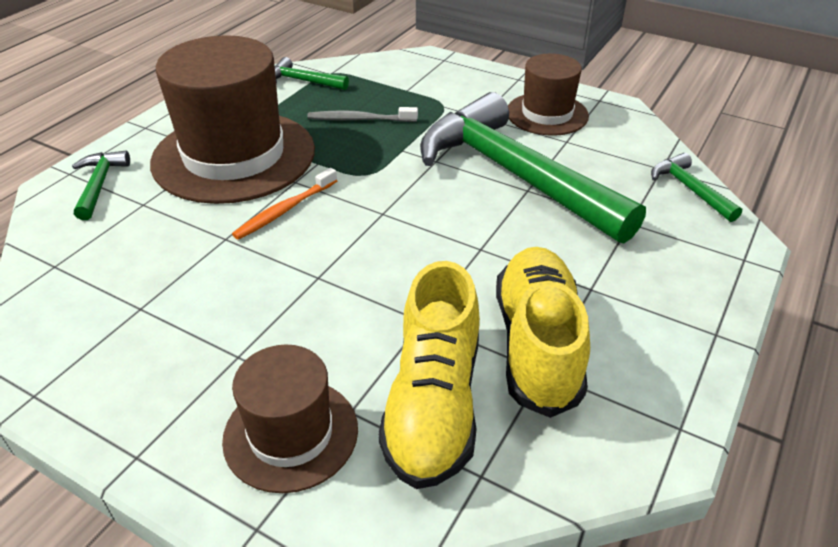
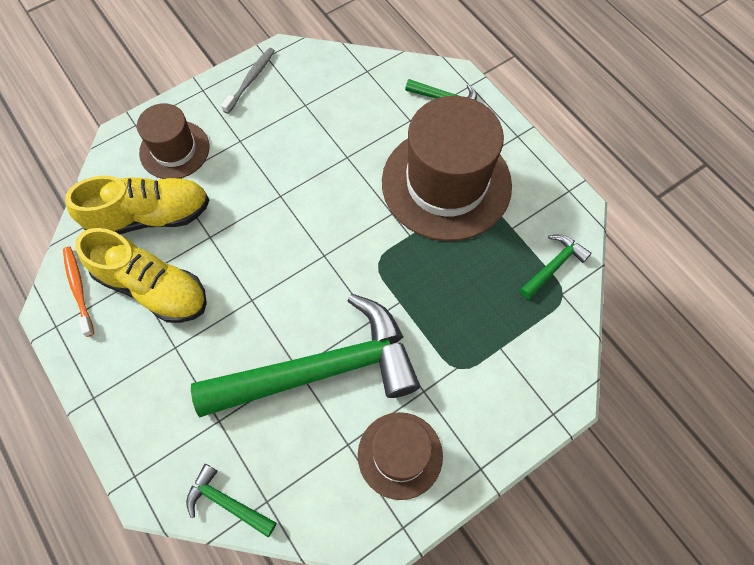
camera: 115 degrees right, 25 degrees up
orange toothbrush [232,168,337,240] -> orange toothbrush moved to [63,247,94,337]
grey toothbrush [307,107,418,122] -> grey toothbrush moved to [221,48,275,114]
yellow shoe [378,261,480,489] -> yellow shoe turned 135 degrees clockwise [65,176,209,234]
green hammer [651,153,742,222] -> green hammer turned 150 degrees counterclockwise [186,464,276,537]

